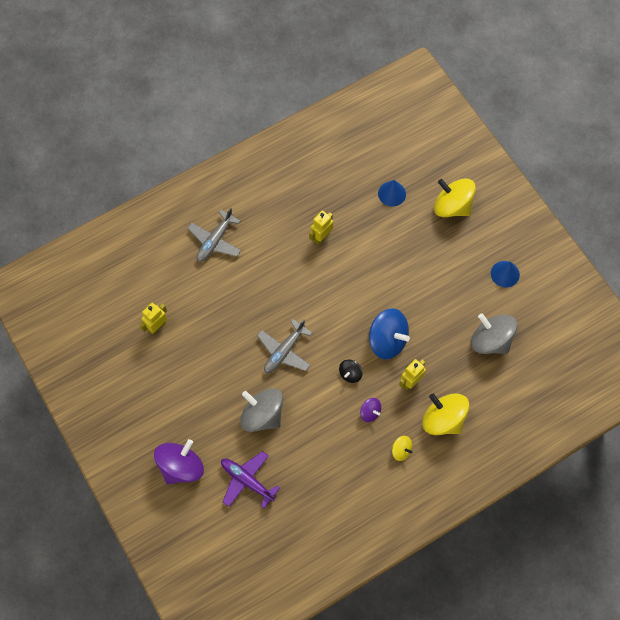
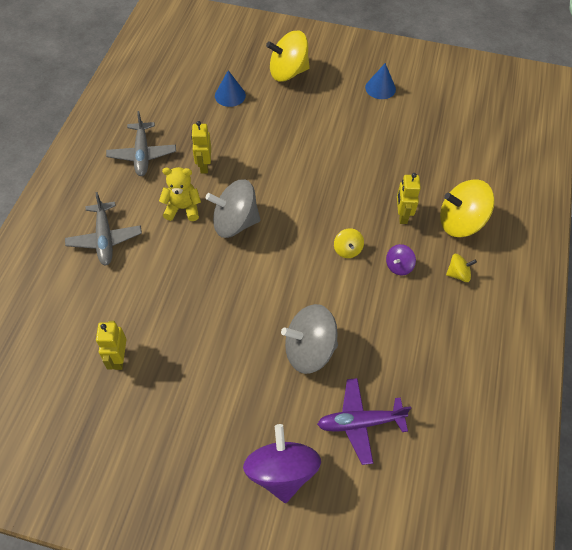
camera: 45 degrees left, 10 degrees down
grey plane [257,319,312,373] -> grey plane moved to [106,111,176,176]
black spinning top [339,360,363,383] -> yellow spinning top [334,228,364,258]
purple spinning top [360,398,381,422] -> purple spinning top turned 135 degrees clockwise [386,244,416,275]
blue spinning top [369,308,410,360] -> none
grey spinning top [471,313,517,354] -> grey spinning top moved to [206,179,261,238]
none -> yellow teddy bear [159,167,201,221]

